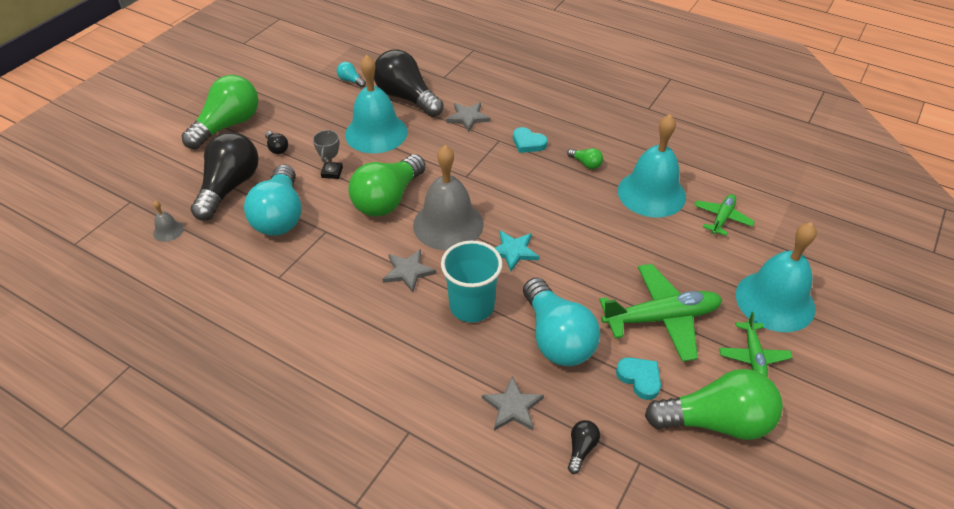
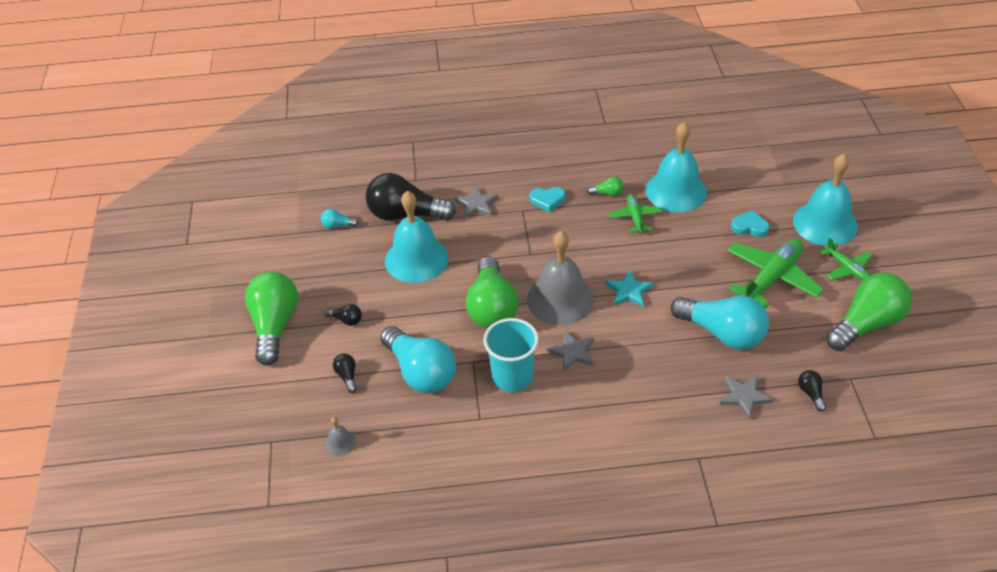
camera: 35 degrees left, 0 degrees up
black light bulb [191,132,259,221] -> black light bulb [333,353,357,393], size x0.42
grey trophy [313,130,343,179] -> none
turquoise cup [441,240,503,322] -> turquoise cup moved to [483,318,539,392]
turquoise heart [616,357,661,400] -> turquoise heart moved to [731,210,770,237]
green plane [694,194,755,236] -> green plane moved to [609,194,662,233]

